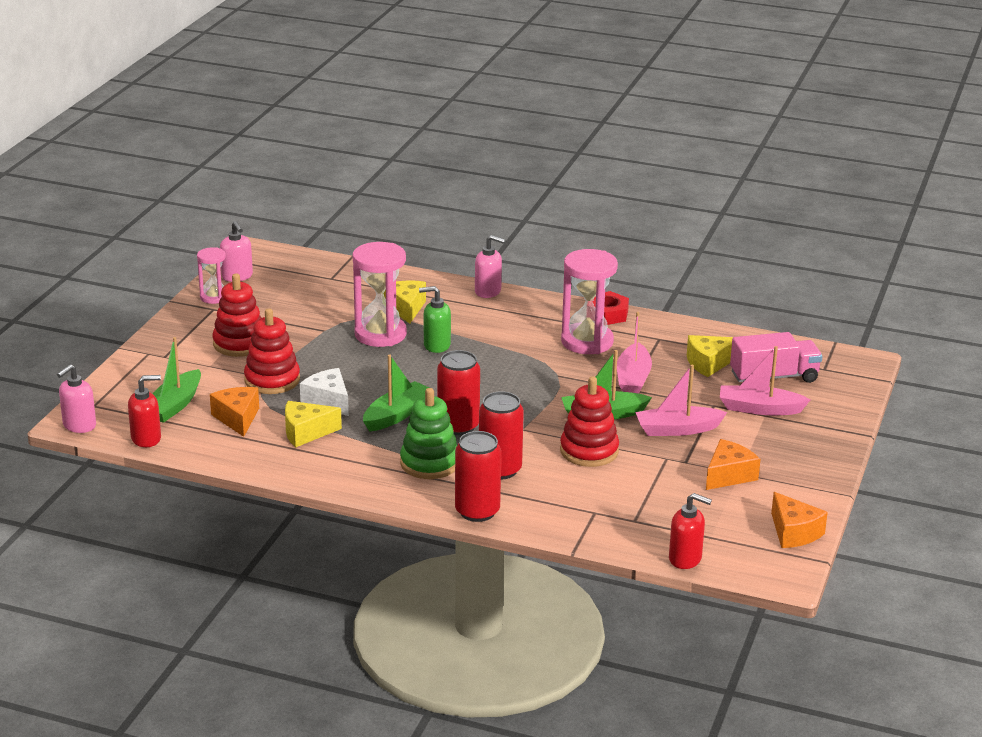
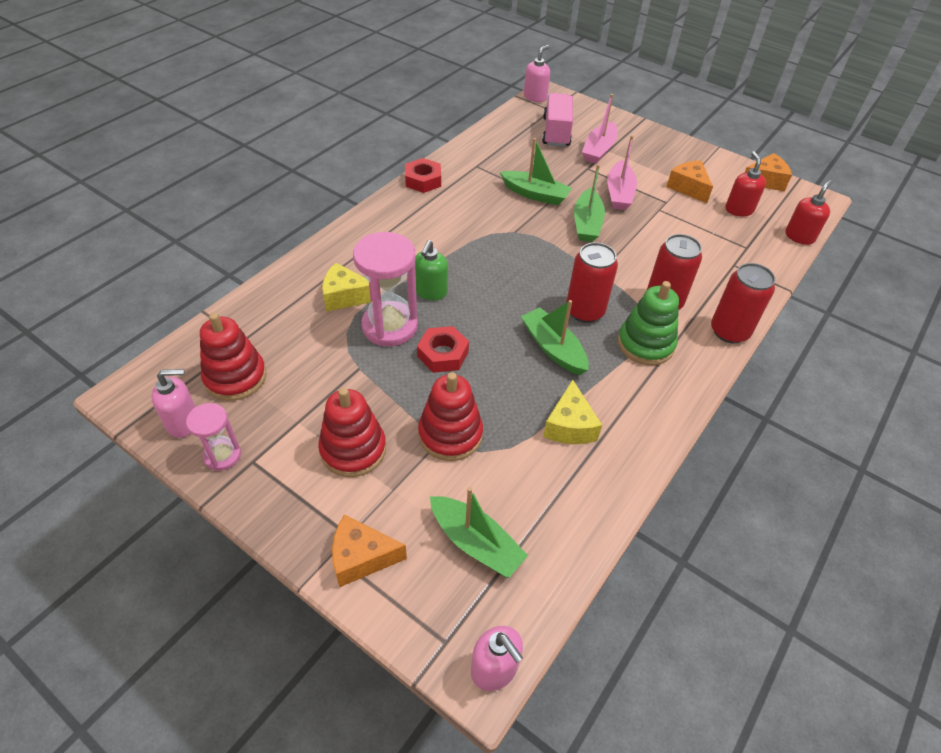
camera: 75 degrees left, 20 degrees up
red soap dispenser [128,375,161,447] -> red soap dispenser moved to [725,151,766,216]
orange cheese [210,387,259,437] -> orange cheese moved to [332,514,407,587]
white cheese [300,368,349,416] -> none
pink soap dispenser [475,235,506,298] -> pink soap dispenser moved to [524,45,550,102]
red stacking toy [560,376,619,467] -> red stacking toy moved to [200,313,267,401]
pink hourglass [561,249,618,354] -> none
pink boat [617,312,652,394] -> green boat [500,138,572,205]
yellow cheese [687,335,733,377] -> none
none -> red nut [417,326,469,373]

